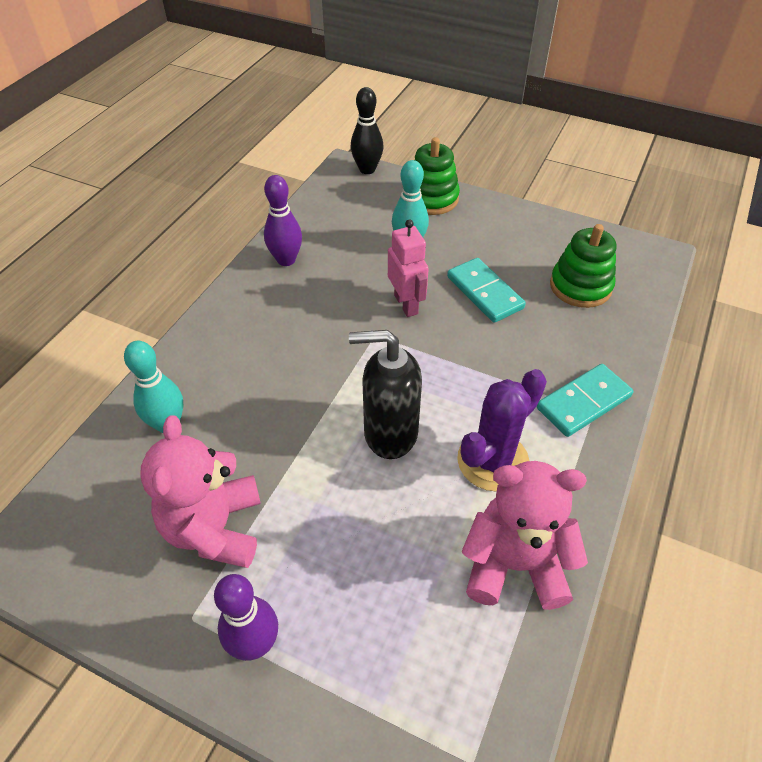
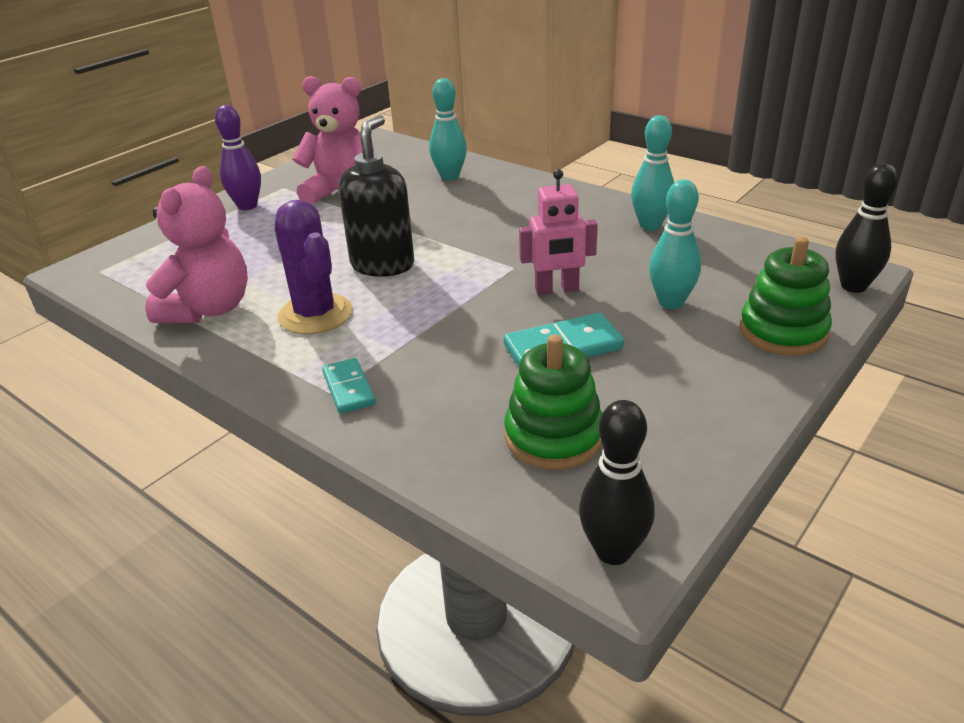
camera: 105 degrees right, 15 degrees down
purple bowling pin [264,175,302,266] -> turquoise bowling pin [631,115,674,230]
turquoise domino [537,364,633,437] -> turquoise domino [322,358,376,414], size x0.65
none -> black bowling pin [579,400,655,565]

